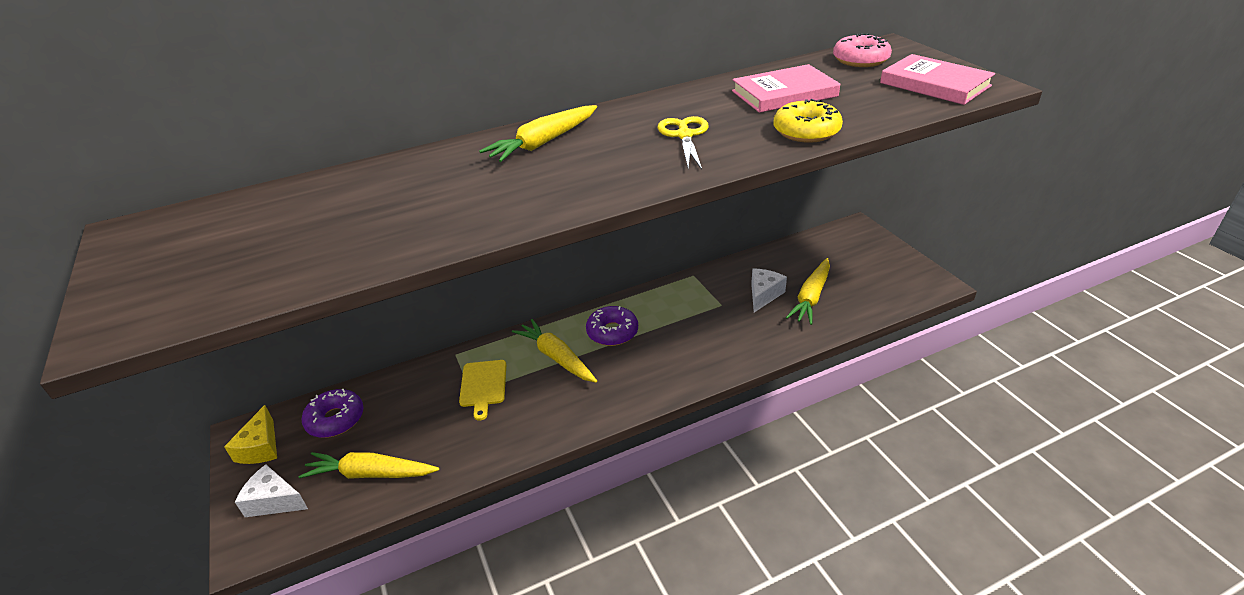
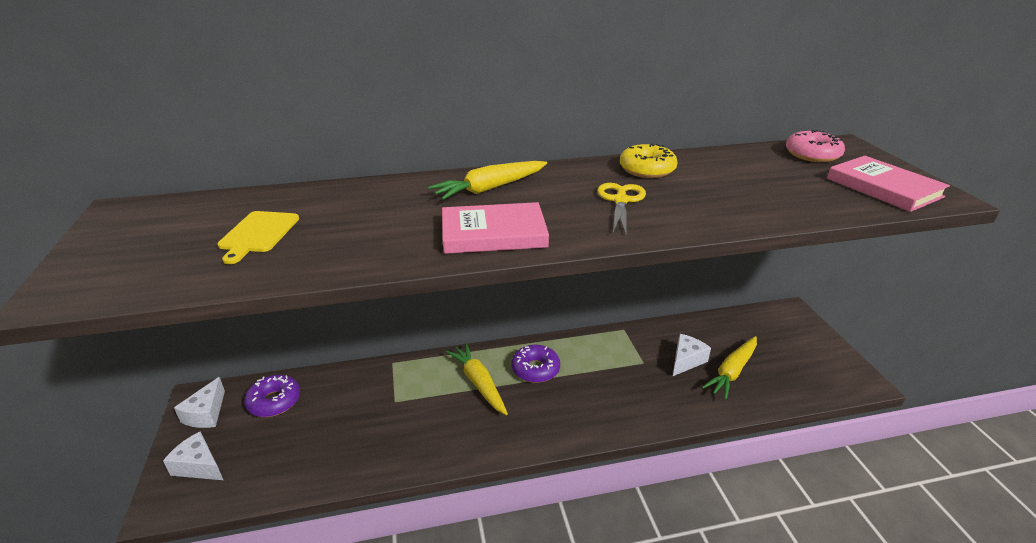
camera: 10 degrees right, 5 degrees down
yellow cheese [224,405,277,464] -> white cheese [174,377,225,428]
yellow carrot [299,452,439,479] -> none
yellow cutting board [459,360,506,421] -> yellow cutting board moved to [217,211,299,264]
pink book [732,64,840,113] -> pink book moved to [442,202,549,254]
yellow donut [774,99,843,143] -> yellow donut moved to [620,143,678,178]

